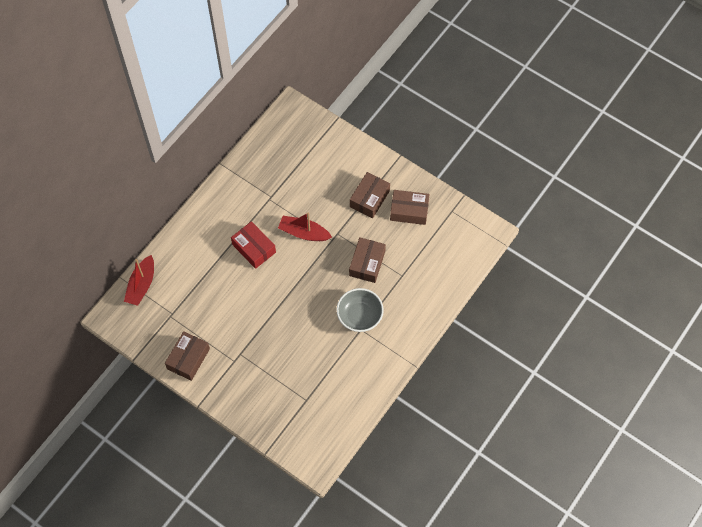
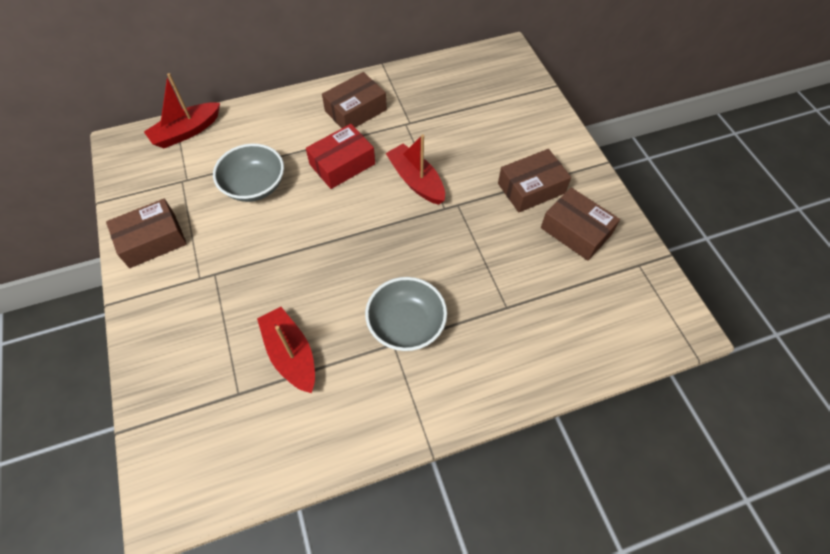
camera: 35 degrees right, 5 degrees down
red box [231,221,276,269] -> red box turned 60 degrees clockwise [306,124,375,189]
brown box [349,237,386,283] -> brown box moved to [322,72,387,128]
none -> grey bowl [213,144,284,202]
none -> red boat [257,307,315,393]

